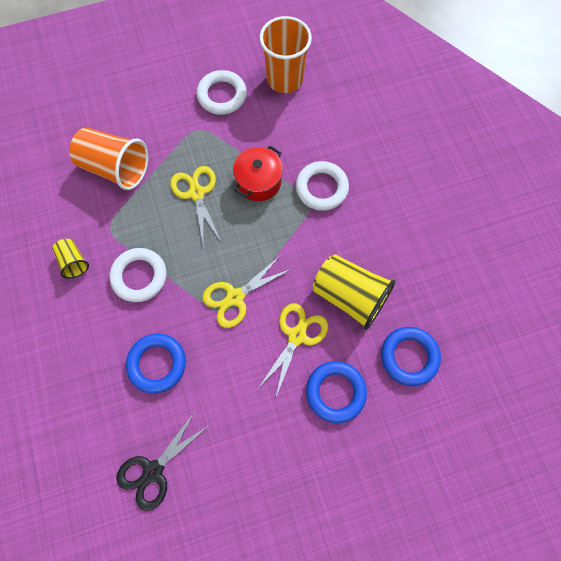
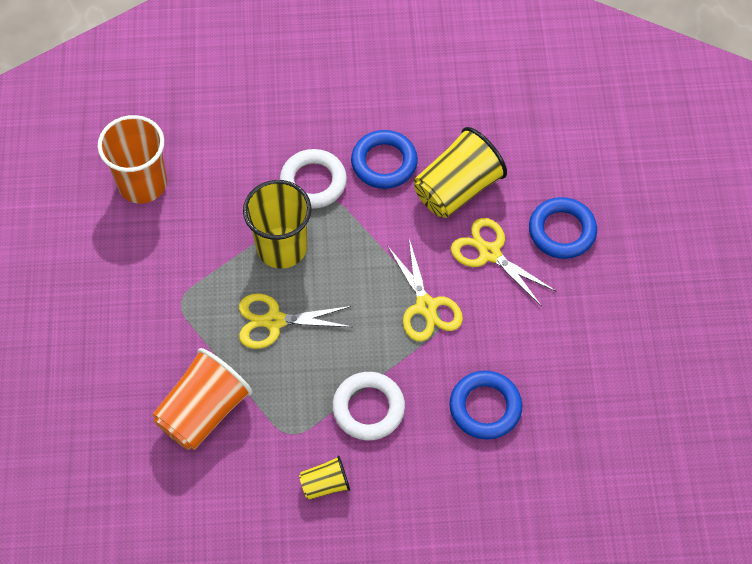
camera: 75 degrees left, 10 degrees down
black scissors [116,410,208,511] -> none
white ring [197,70,247,115] -> none
red pot [233,146,283,201] -> yellow cup [243,180,311,269]
blue ring [381,327,441,386] -> blue ring moved to [351,130,418,189]

